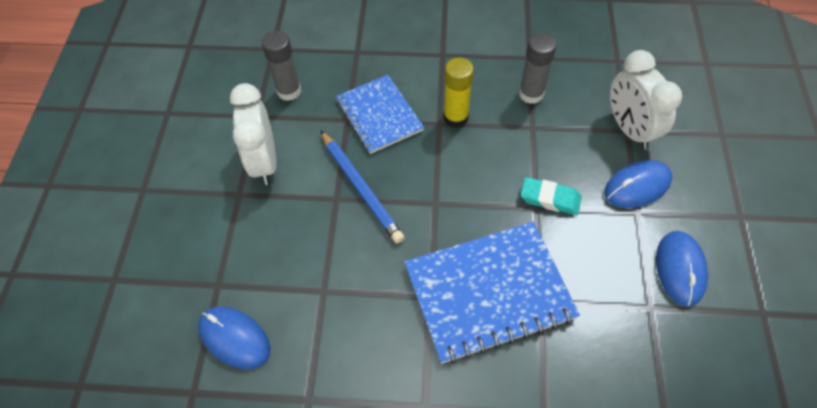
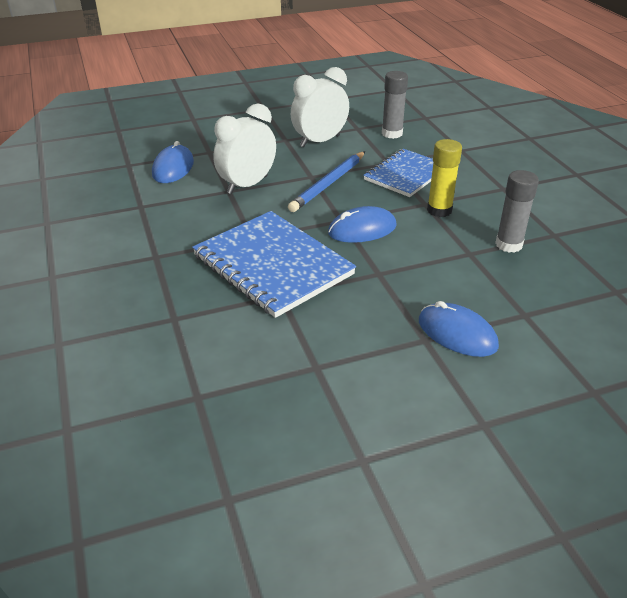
camera: 65 degrees right, 20 degrees down
turquoise eraser [521,177,582,215] -> none
white clock [610,50,682,150] -> white clock moved to [213,103,276,194]
blue mouse [656,231,708,307] -> blue mouse moved to [328,206,397,243]

